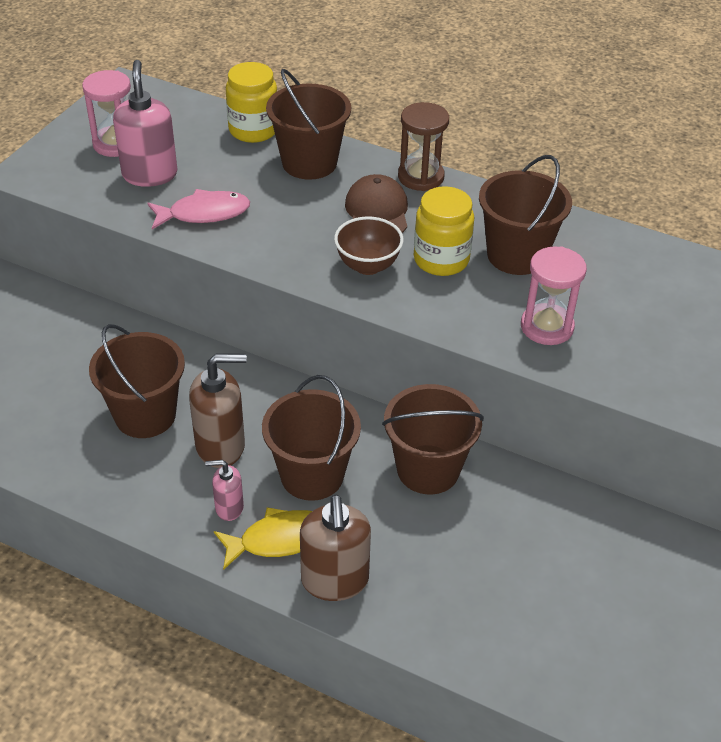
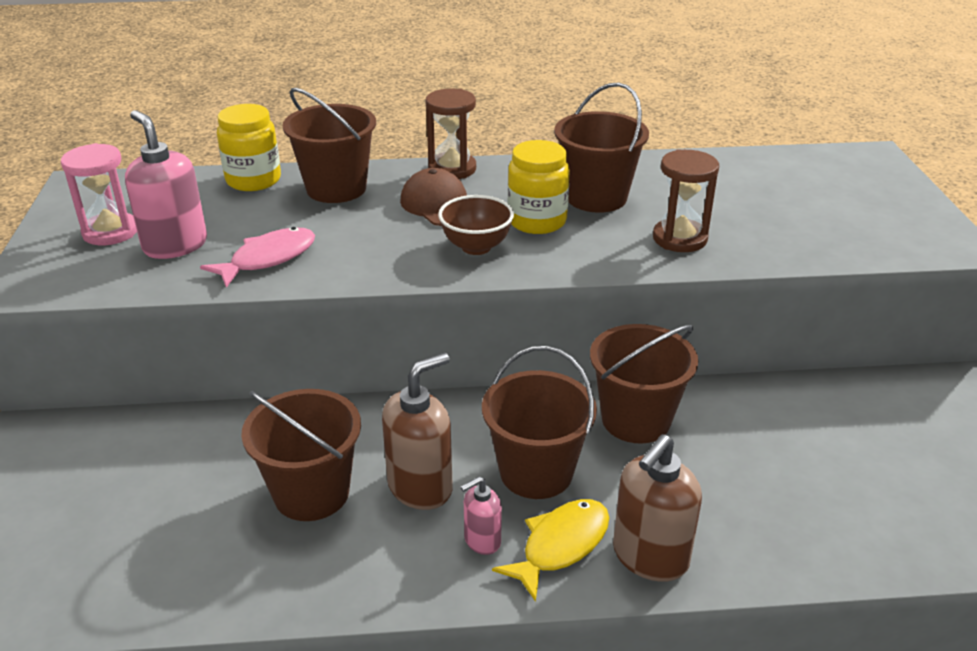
camera: 30 degrees left, 10 degrees down
brown soap dispenser [300,494,371,601] -> brown soap dispenser turned 75 degrees clockwise [613,434,702,582]
pink hourglass [521,246,587,345] -> brown hourglass [653,149,719,252]

